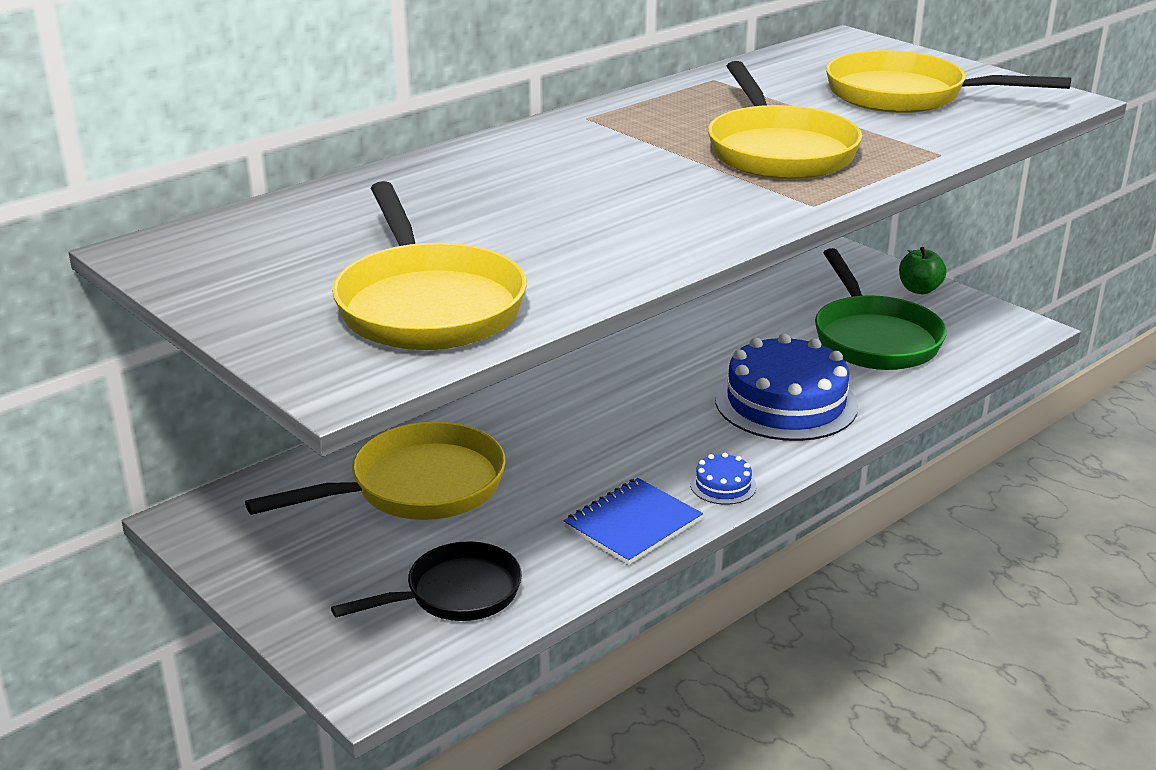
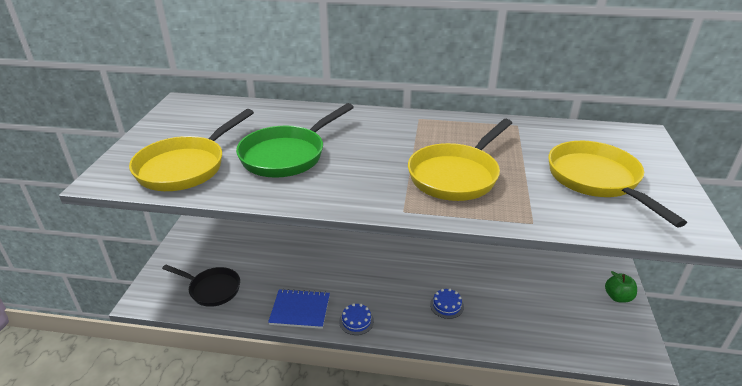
camera: 50 degrees right, 5 degrees up
yellow pan [245,422,506,520] -> none
blue cake [715,334,858,441] -> blue cake [430,289,464,319], size x0.42
green pan [815,248,947,370] -> green pan moved to [236,103,354,178]

